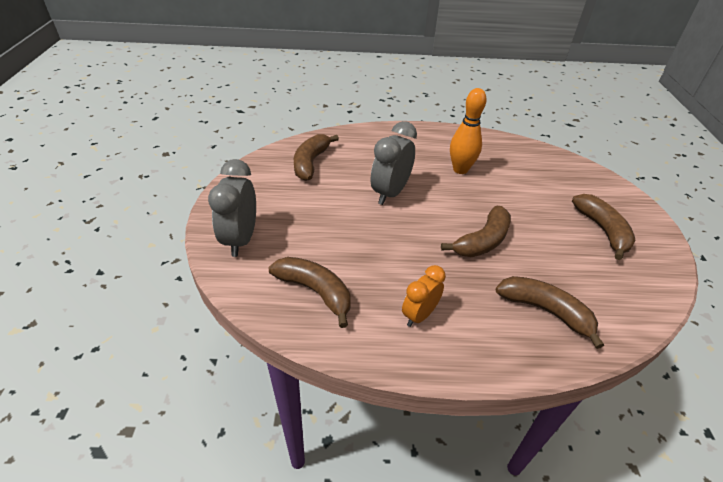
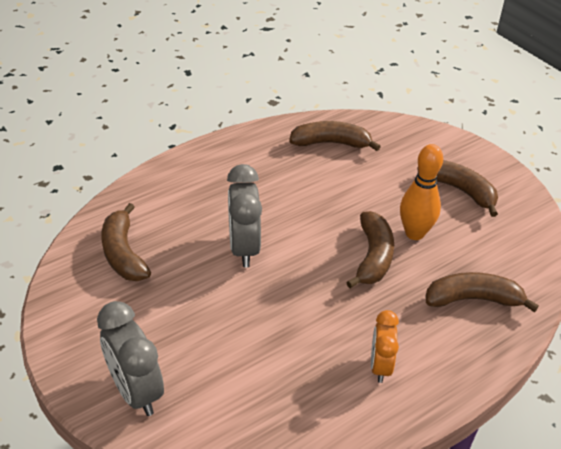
camera: 35 degrees left, 0 degrees up
brown banana [269,257,351,328] -> brown banana moved to [289,121,381,151]
orange bowling pin [450,88,487,174] -> orange bowling pin moved to [400,144,443,240]

